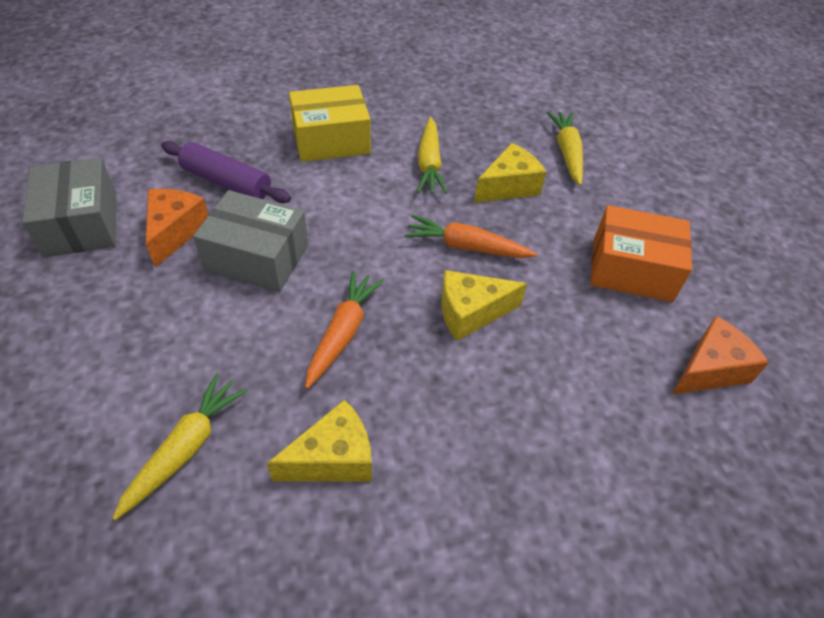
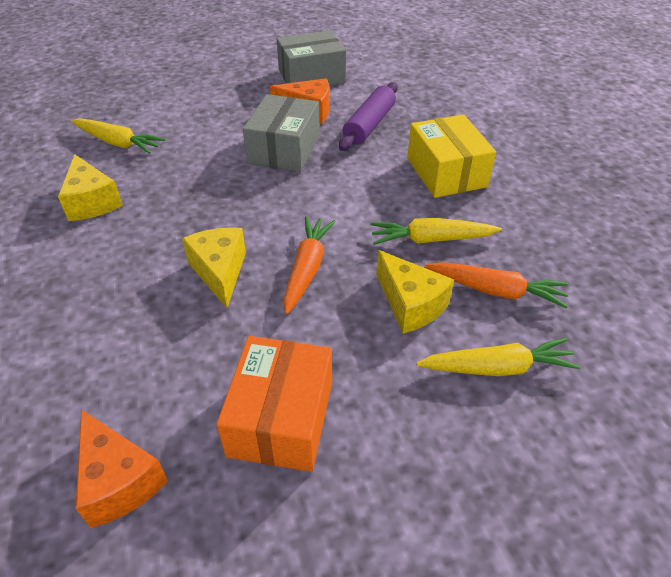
camera: 90 degrees right, 5 degrees down
orange carrot [305,271,384,389] -> orange carrot moved to [424,262,569,309]

